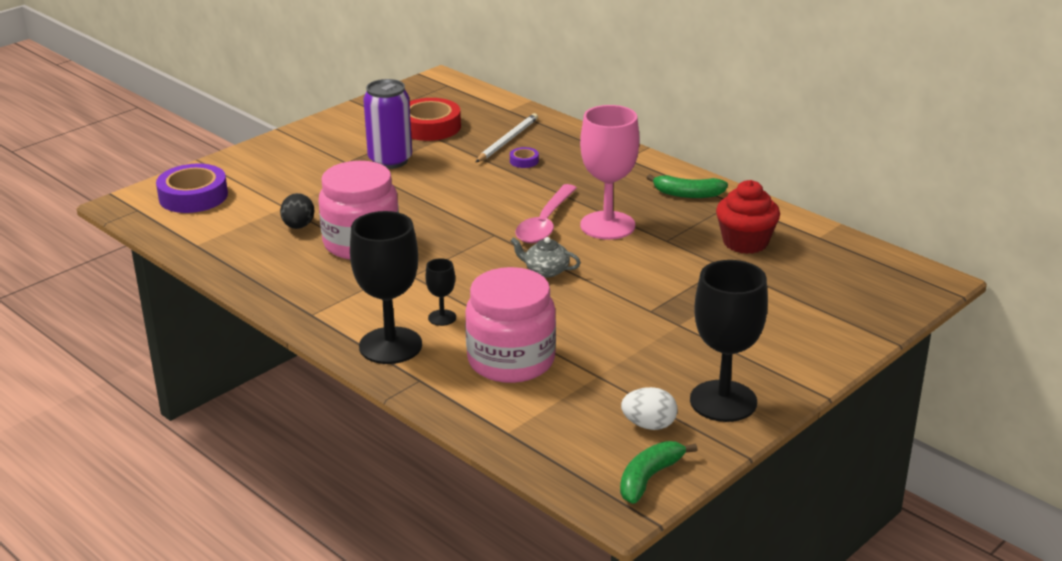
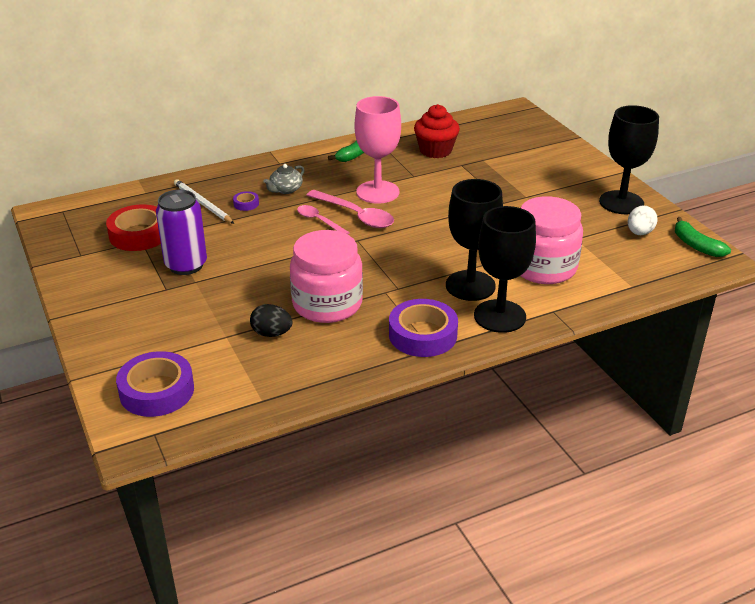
camera: 70 degrees left, 5 degrees up
black goblet [425,258,456,326] -> black goblet [446,179,503,301], size x2.17
grey teapot [511,237,581,277] -> grey teapot moved to [263,164,304,194]
none -> pink spoon [297,205,350,234]
none -> purple tape [389,299,458,357]

